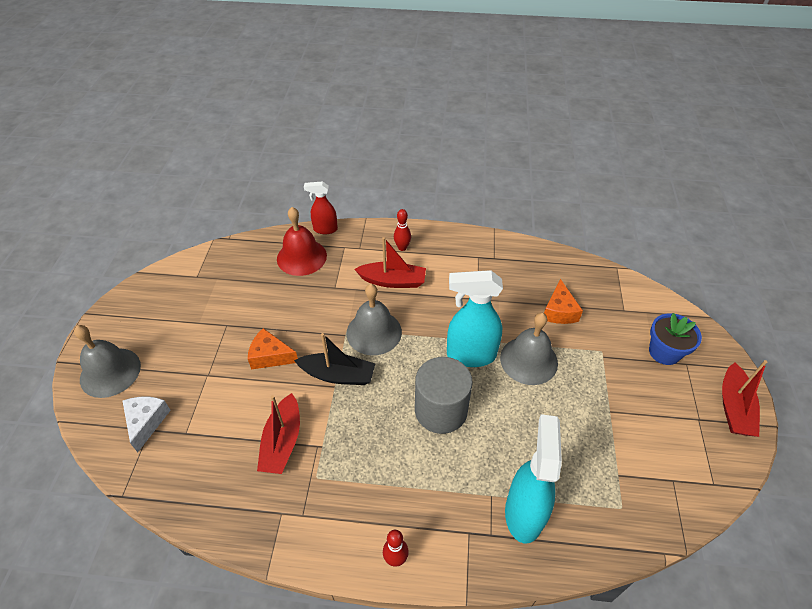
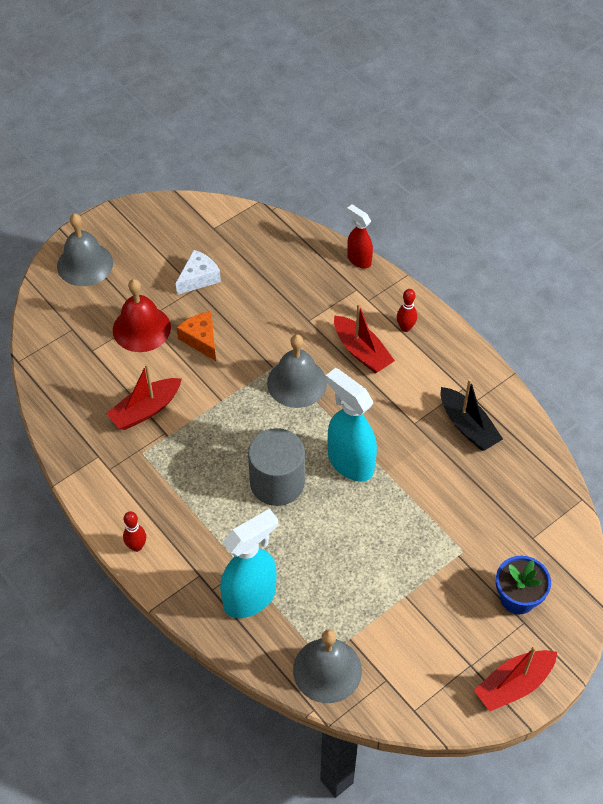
camera: 45 degrees right, 5 degrees up
white cheese [123,397,171,452] -> white cheese moved to [176,250,221,295]
red bell [277,207,327,276] -> red bell moved to [113,279,171,352]
black boat [294,333,375,385] -> black boat moved to [441,379,503,451]
grey bell [500,313,558,385] -> grey bell moved to [293,630,362,703]
orange cheese [544,279,583,324] -> none

